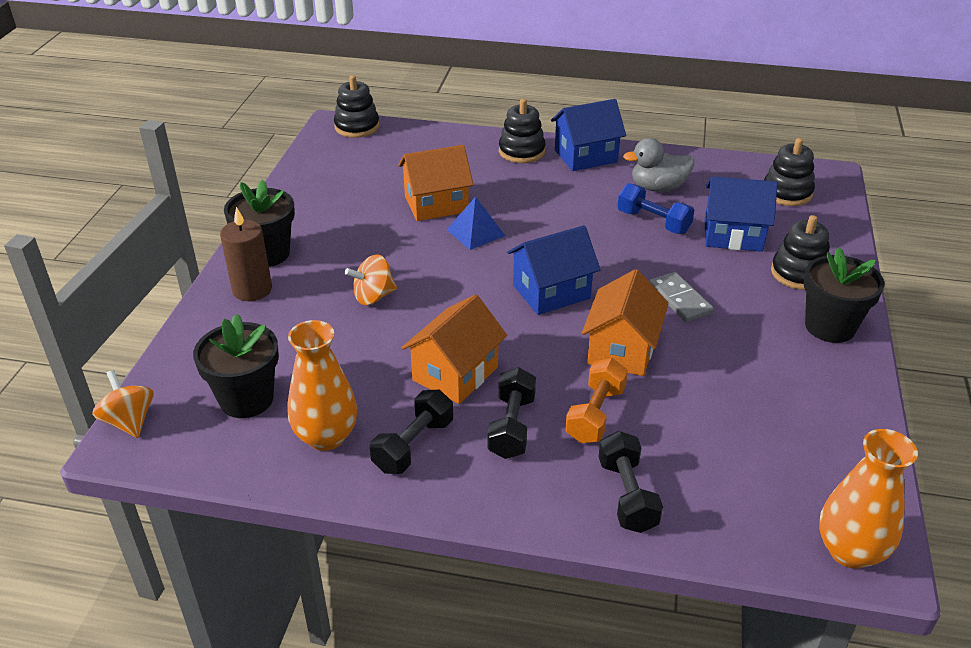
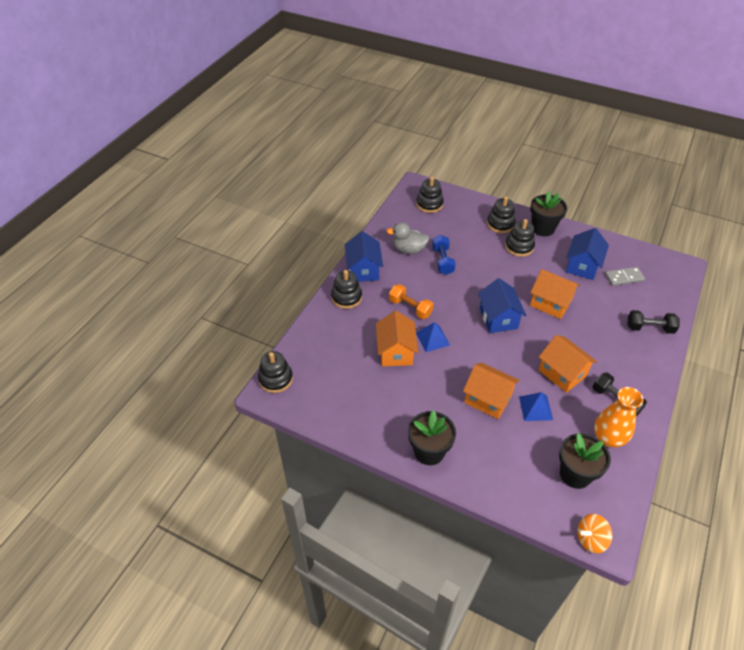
camera: 75 degrees left, 10 degrees up
brown candle [220,207,272,301] -> none
orange spinning top [345,255,397,305] -> orange house [463,362,520,419]
black dumbbell [487,367,536,459] -> none
orange dumbbell [565,358,628,443] -> orange dumbbell moved to [389,284,434,319]
blue dumbbell [617,183,694,234] -> blue dumbbell turned 60 degrees counterclockwise [432,235,456,275]
grey duck [623,138,694,192] -> grey duck turned 90 degrees clockwise [387,222,430,254]
grey domino [649,272,714,322] -> grey domino moved to [605,267,645,286]
blue house [705,176,778,252] -> blue house moved to [566,228,609,280]
orange vase [819,429,918,569] -> none
none -> black stacking toy [505,219,535,257]
none -> blue pyramid [519,392,553,421]

